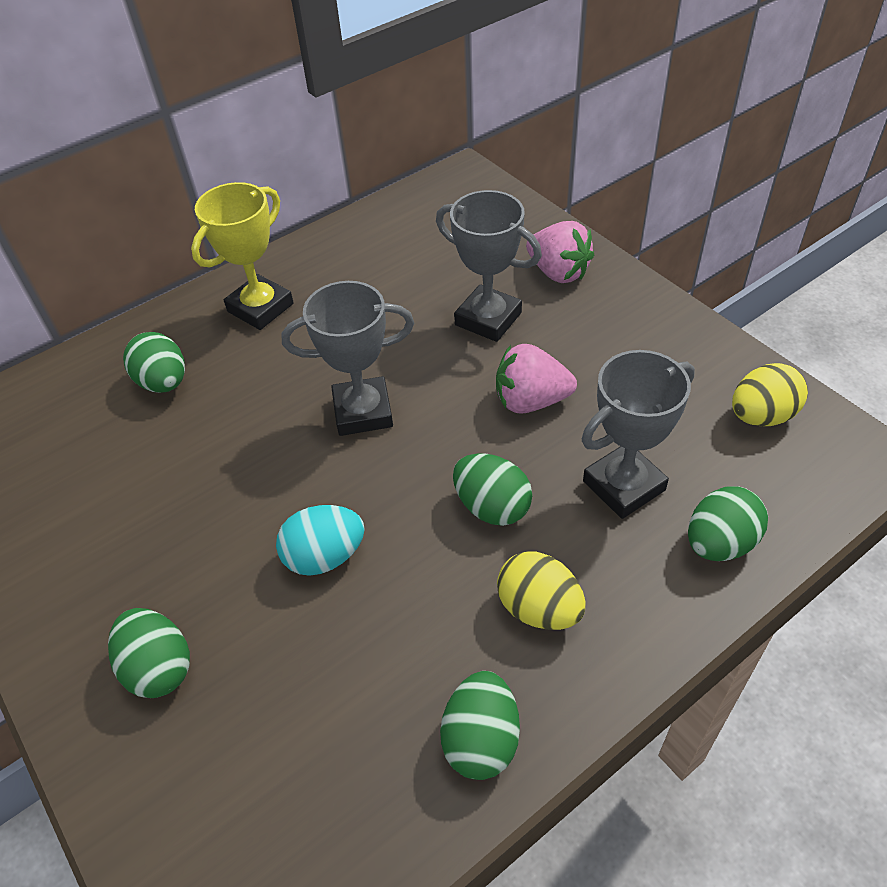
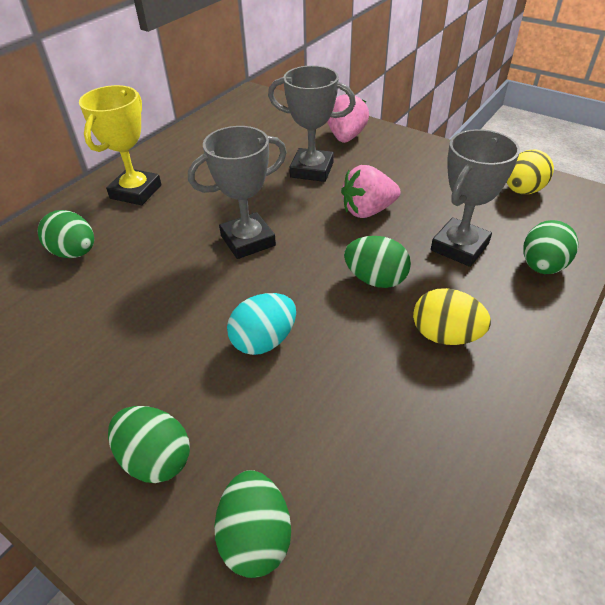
camera: 20 degrees left, 5 degrees down
green egg [440,671,520,780] -> green egg moved to [214,470,291,578]
pink strawberry [526,221,594,283] -> pink strawberry turned 105 degrees counterclockwise [327,94,369,143]

